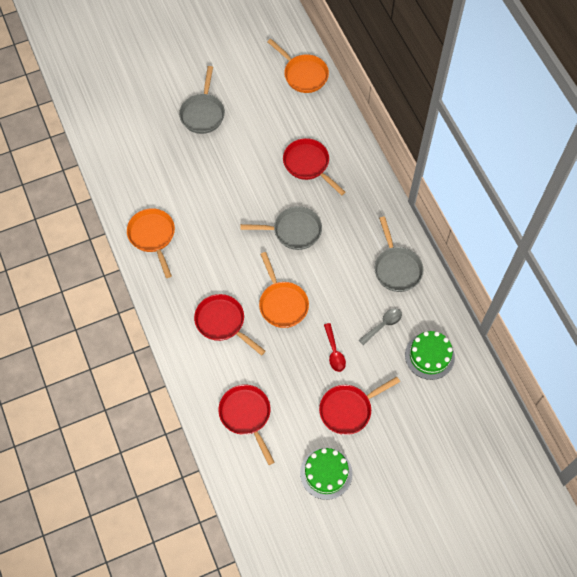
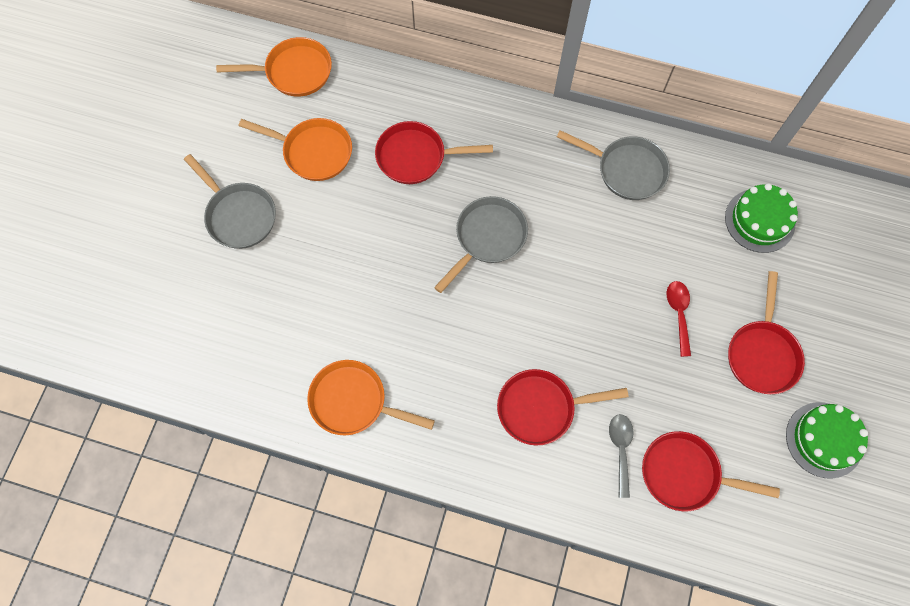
camera: 50 degrees left, 5 degrees up
orange pan [259,252,309,328] -> orange pan moved to [238,118,352,181]
red spoon [324,323,346,372] -> red spoon turned 120 degrees counterclockwise [667,281,691,357]
grey spoon [359,308,402,345] -> grey spoon moved to [609,414,634,498]

